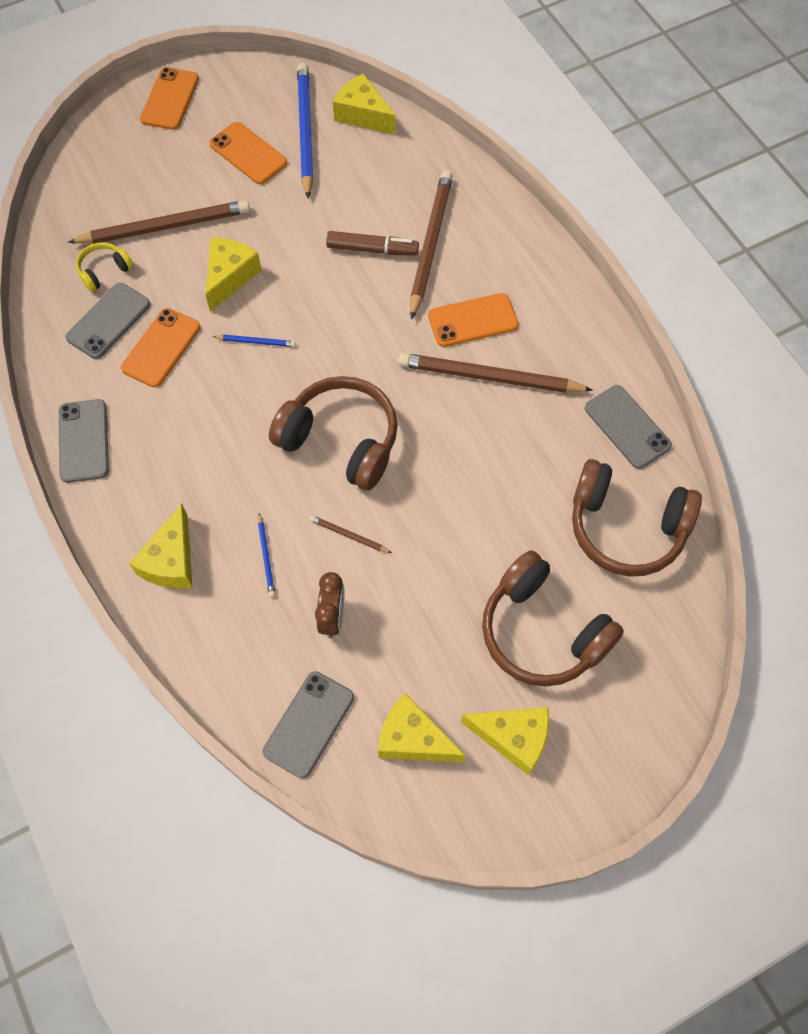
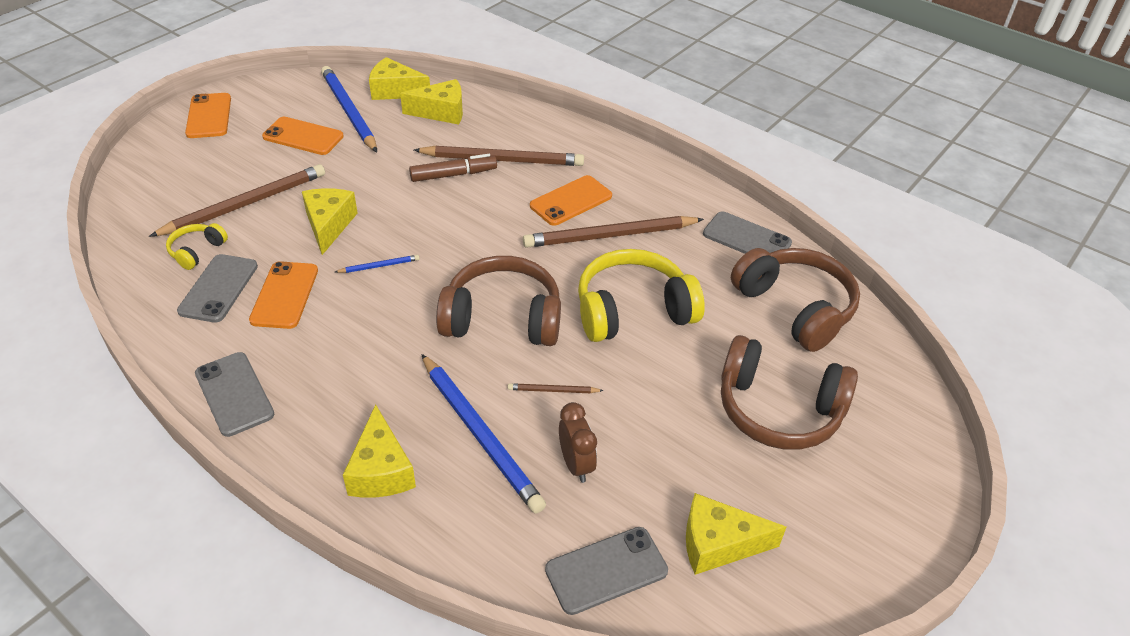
camera: 25 degrees left, 20 degrees down
blue pencil [258,513,275,597] -> blue pencil [421,354,546,513], size x2.30
grey phone [263,671,354,779] -> grey phone turned 60 degrees clockwise [545,527,668,615]
brown pencil [410,171,453,320] -> brown pencil turned 105 degrees clockwise [414,146,584,166]
yellow cheese [461,707,549,776] -> yellow cheese moved to [400,79,463,124]
brown headphones [572,459,702,577] -> brown headphones turned 120 degrees counterclockwise [731,248,860,352]
none -> yellow headphones [578,249,705,342]

